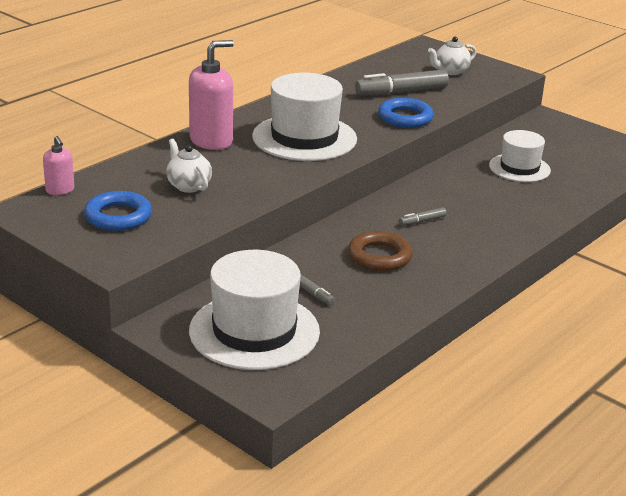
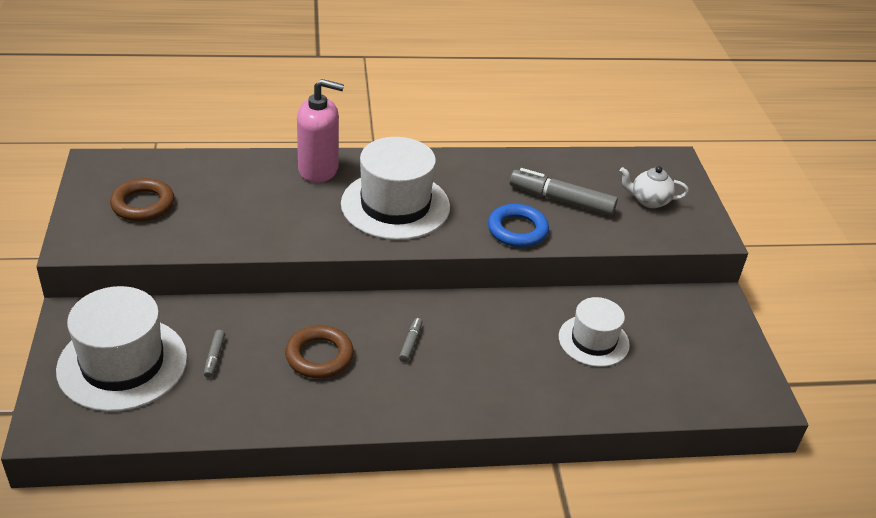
camera: 40 degrees right, 10 degrees up
pink soap dispenser [43,136,74,195] -> none
blue ring [84,191,152,231] -> brown ring [110,178,174,221]
white teapot [166,139,212,193] -> none
grey marker [399,207,447,226] -> grey marker turned 90 degrees clockwise [399,318,422,362]

